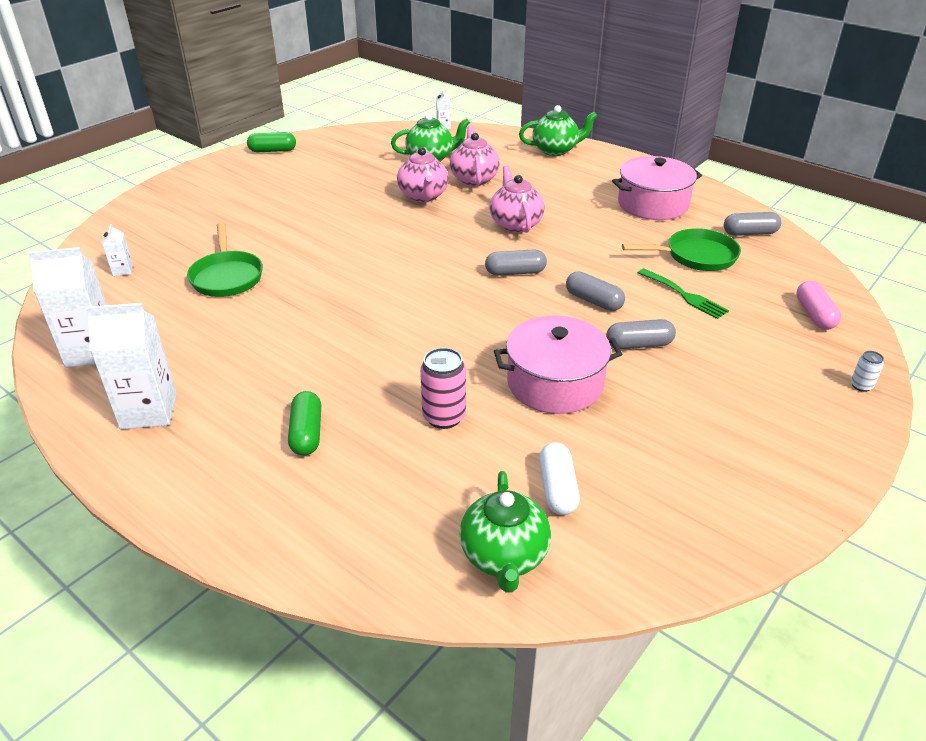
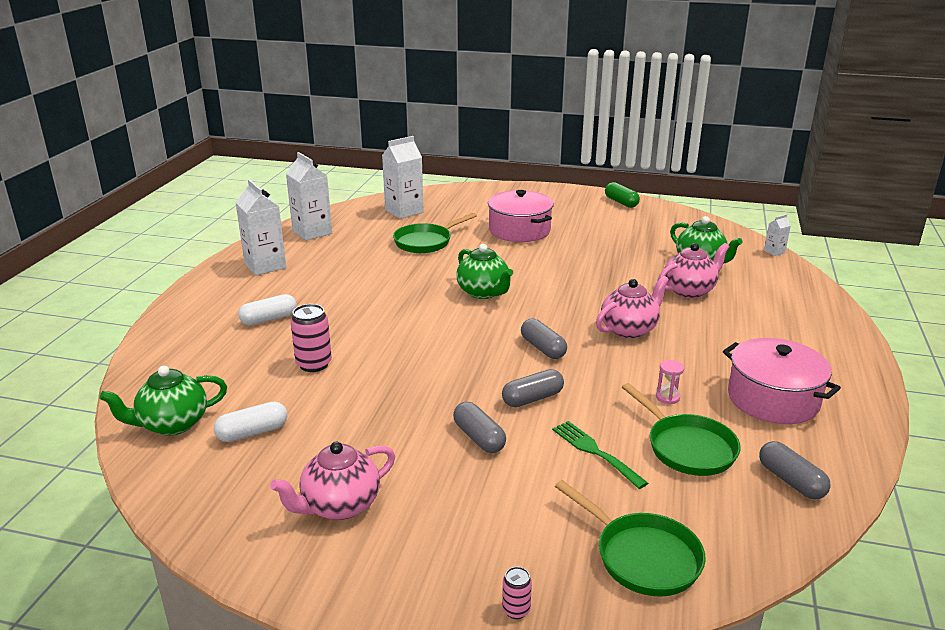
camera: 65 degrees right, 10 degrees down
white carton [102,224,133,276] -> white carton [382,136,424,219], size x2.13
green capsule [288,391,321,455] -> white capsule [238,294,297,325]
pink teapot [397,147,449,202] -> pink teapot moved to [270,441,395,520]
pink pot [494,316,622,414] -> pink pot moved to [488,190,554,242]
green teapot [519,105,597,156] -> green teapot moved to [456,244,513,299]
grey capsule [566,271,625,311] -> grey capsule turned 45 degrees clockwise [502,369,564,407]
green fork [638,268,729,319] -> green fork turned 120 degrees clockwise [552,421,648,489]
pink capsule [796,281,841,330] -> green pan [555,480,706,596]
white can [851,351,884,392] -> pink can [502,567,532,619]
none -> pink hourglass [656,360,684,404]

